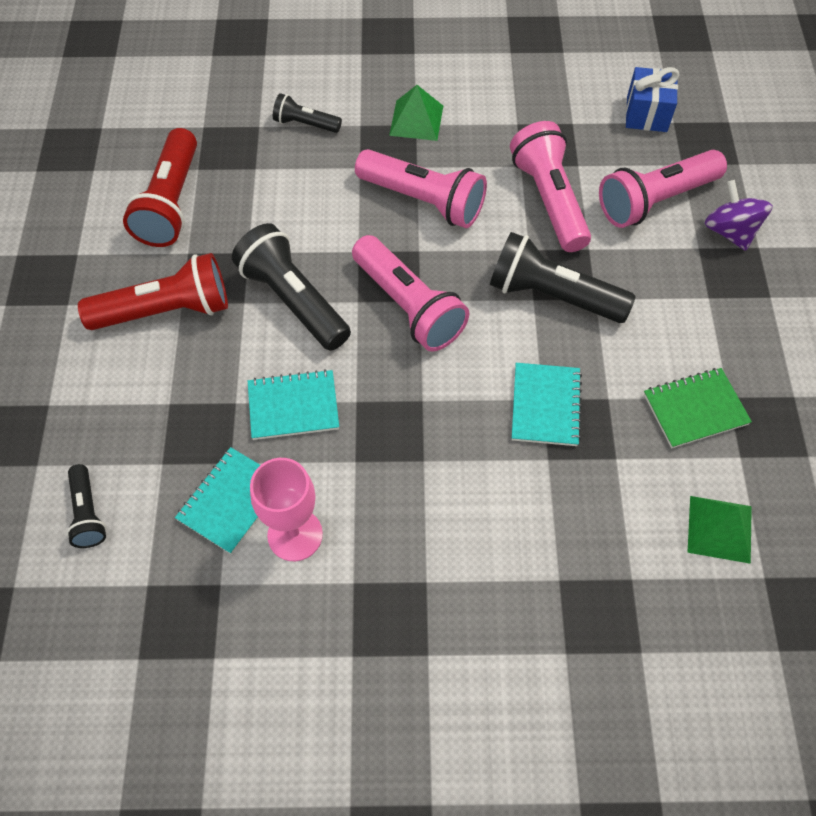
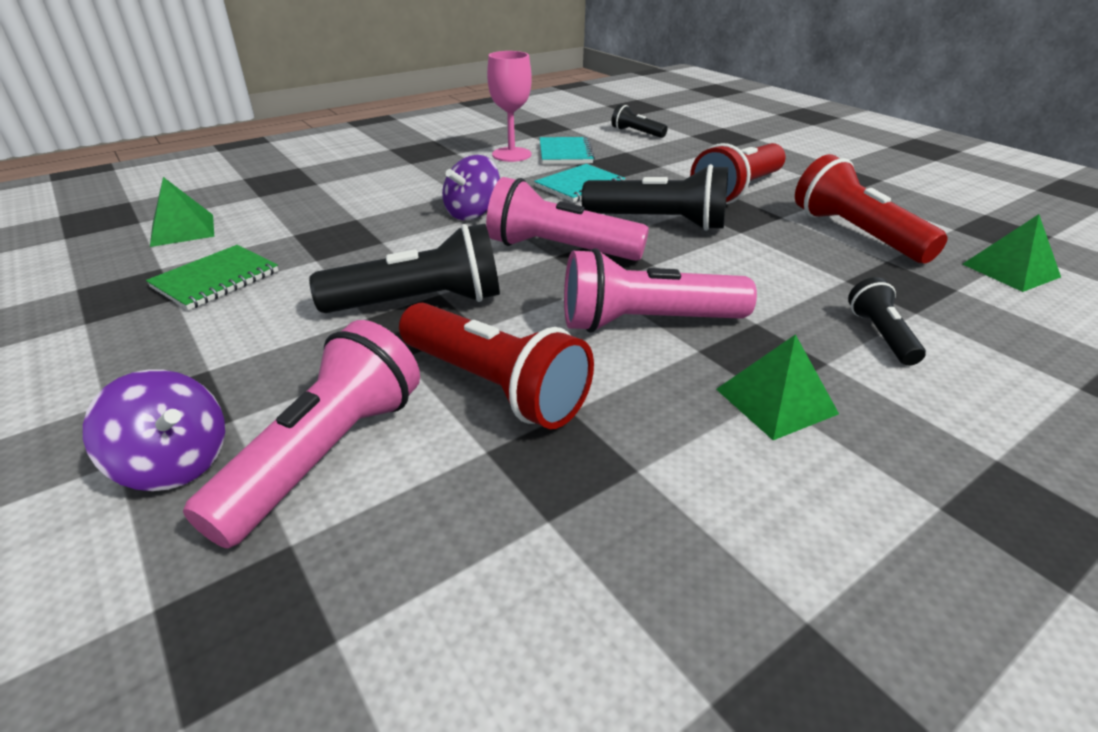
camera: 145 degrees right, 25 degrees down
black flashlight [273,93,342,133] -> black flashlight turned 75 degrees counterclockwise [848,277,926,366]
pink flashlight [510,121,591,252] -> red flashlight [399,303,594,429]
turquoise notebook [512,363,582,446] -> none
blue gift [626,67,680,132] -> none
none -> purple spinning top [442,155,500,220]
none -> green pyramid [963,214,1061,292]

